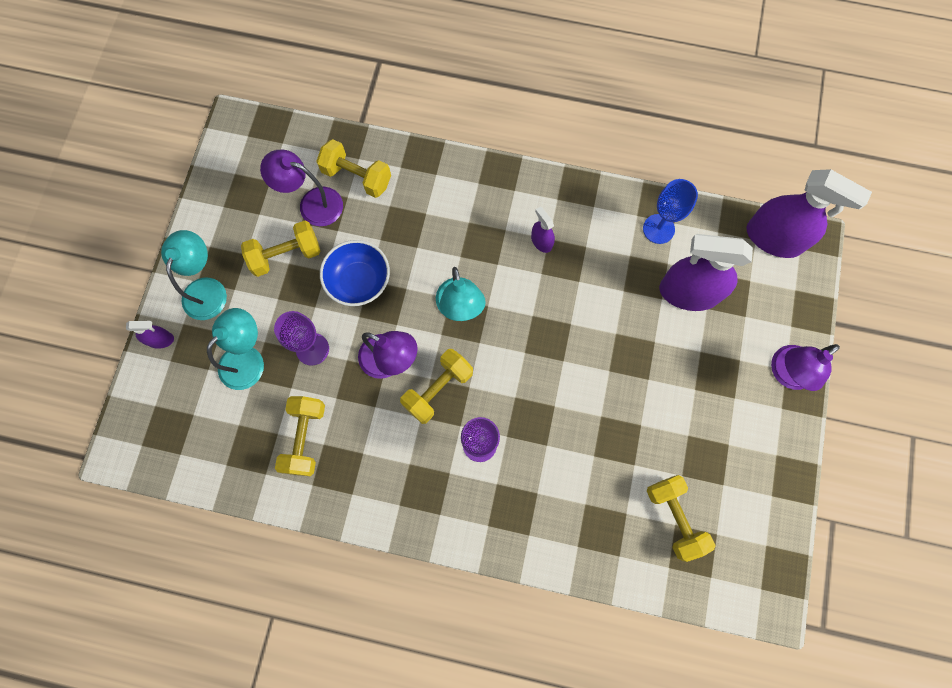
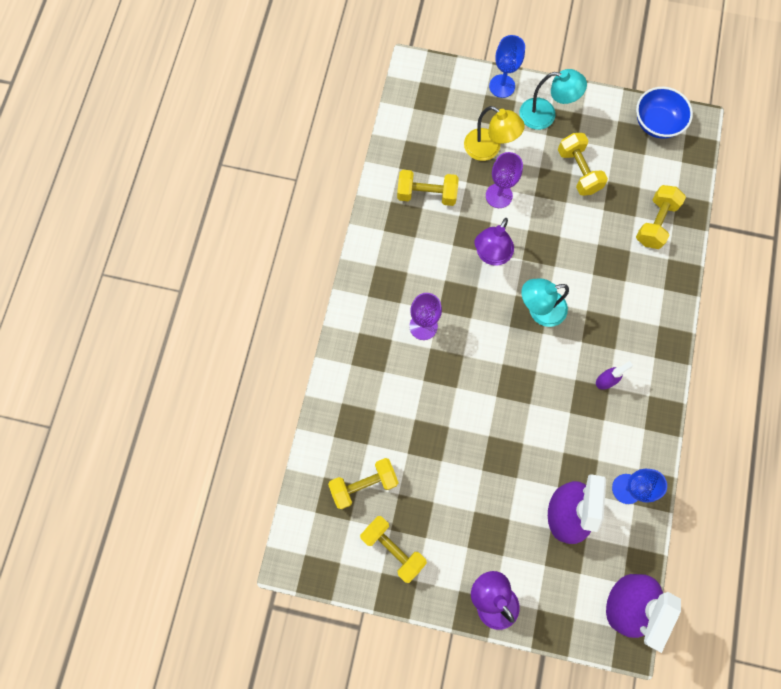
camera: 90 degrees right, 0 degrees up
purple spray bottle [126,321,174,349] -> blue goblet [489,35,525,98]
turquoise lamp [207,308,264,390] -> yellow lamp [464,106,525,161]
purple lamp [260,150,343,226] -> none
blue bowl [320,240,390,306] -> blue bowl moved to [636,87,693,139]
yellow dumbbell [400,349,473,424] -> yellow dumbbell moved to [360,516,427,583]

